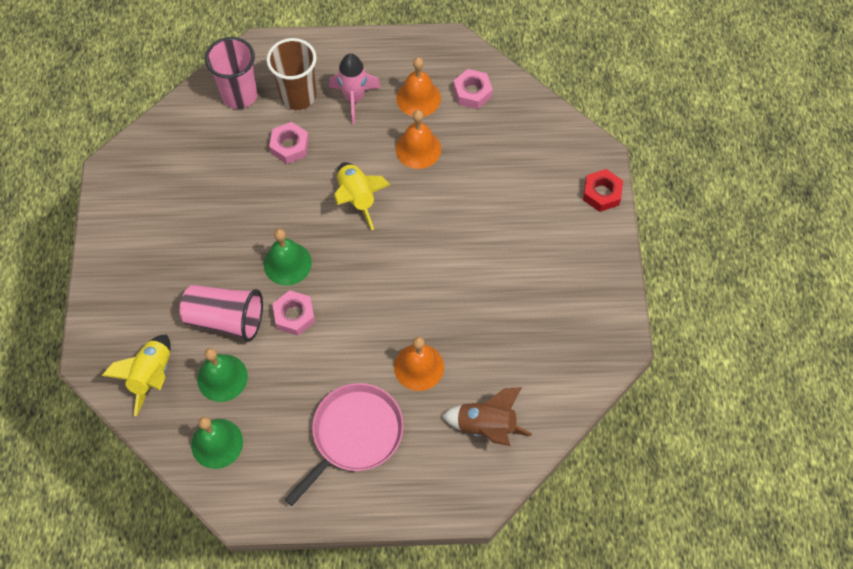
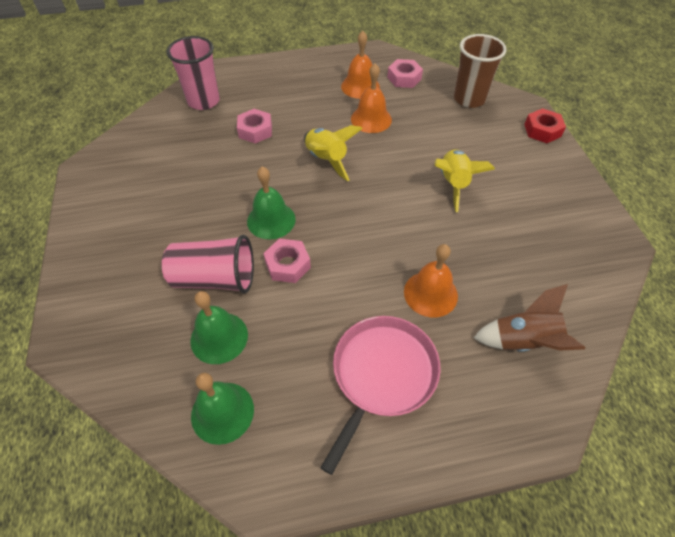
camera: 10 degrees left, 10 degrees down
yellow rocket [102,335,171,416] -> yellow rocket moved to [435,149,495,212]
brown cup [267,38,317,110] -> brown cup moved to [454,34,507,108]
pink rocket [329,53,381,124] -> none

